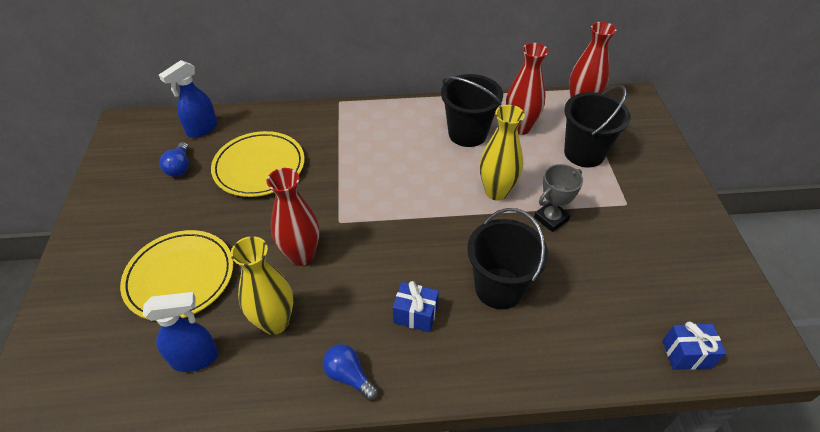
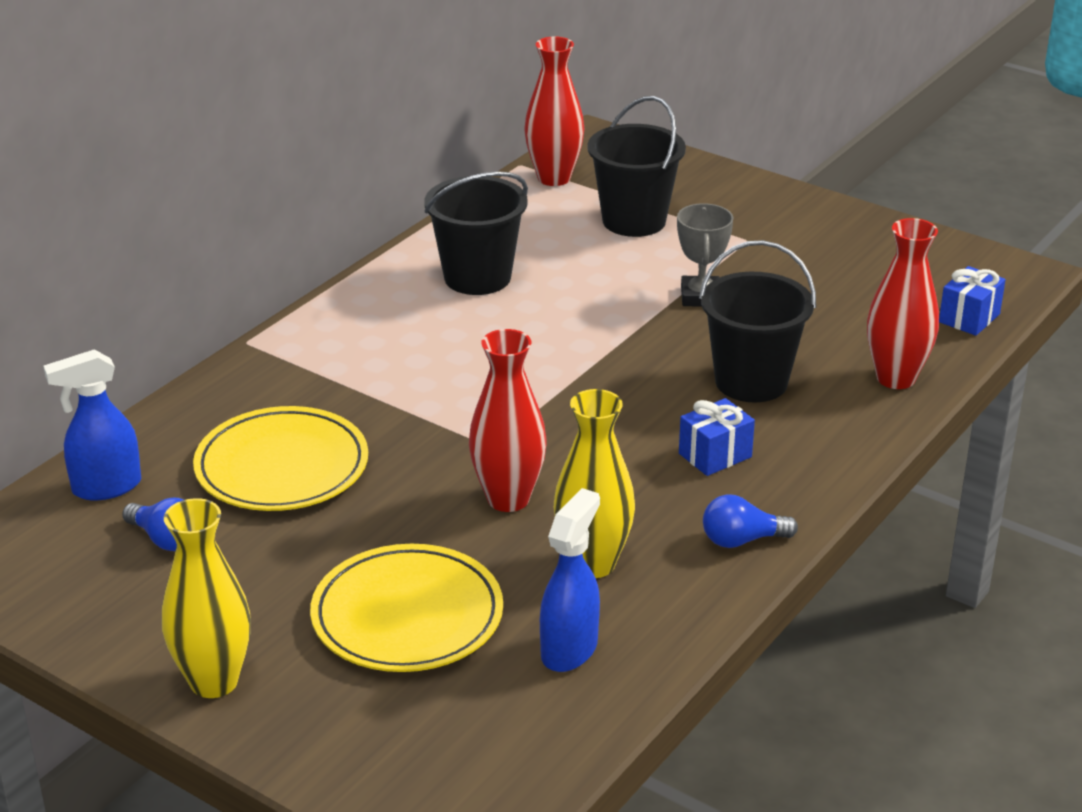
camera: 50 degrees left, 15 degrees down
blue spray bottle [159,60,217,138] -> blue spray bottle turned 75 degrees clockwise [44,349,141,500]
yellow vase [480,105,525,201] -> yellow vase moved to [162,498,251,698]
red vase [506,43,548,135] -> red vase moved to [867,218,939,389]

